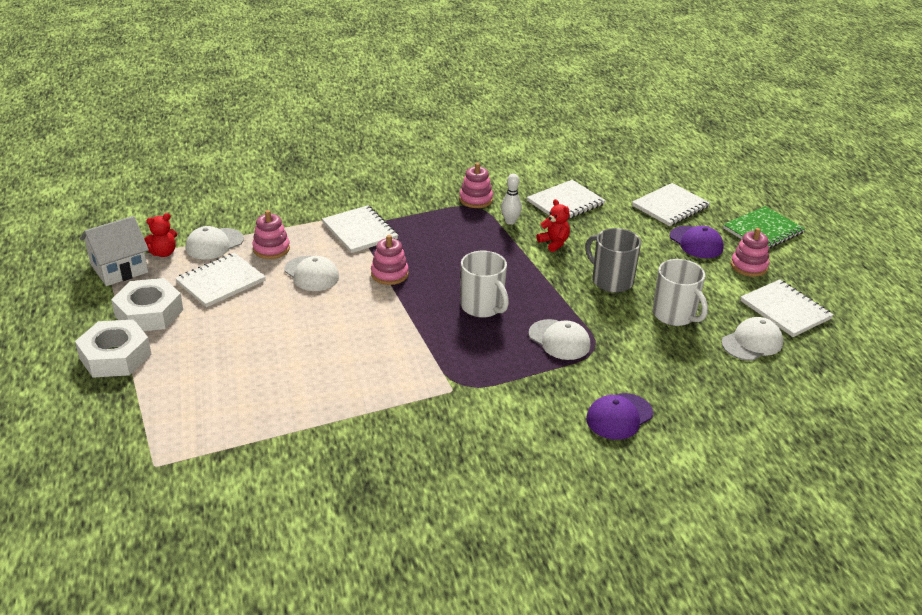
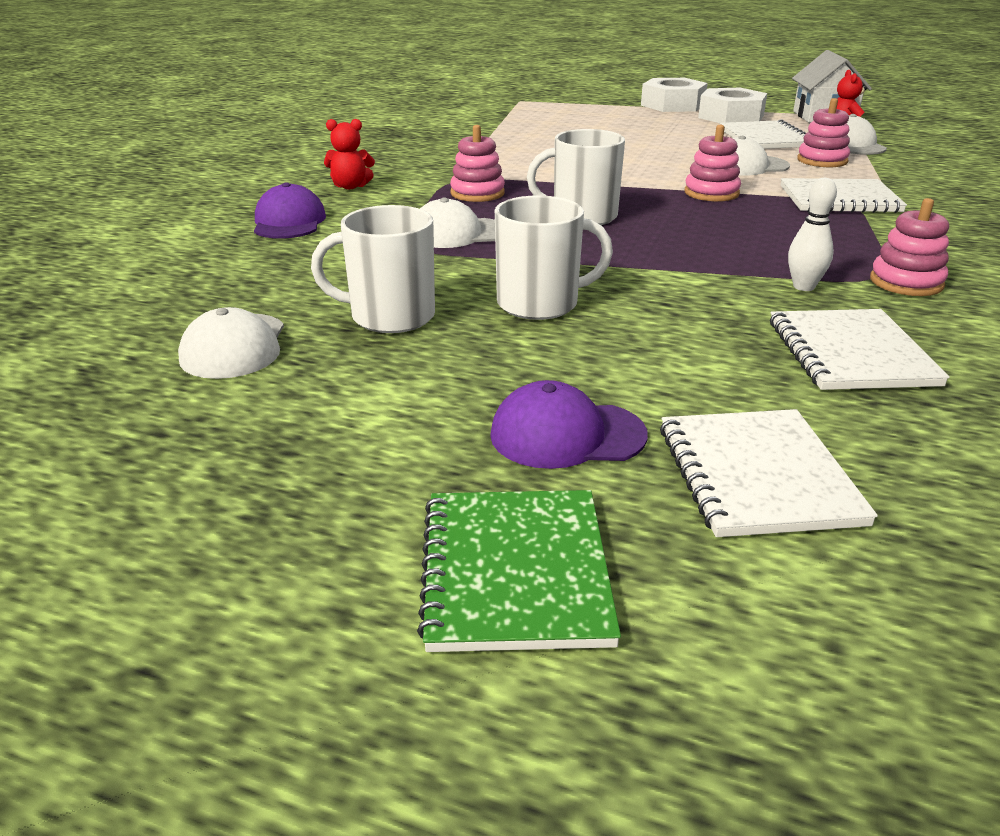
camera: 125 degrees right, 5 degrees down
red teddy bear [537,199,570,252] -> red teddy bear moved to [324,119,375,189]
grey mug [585,228,641,293] -> white mug [495,195,613,320]
pink stacking toy [731,228,769,277] -> pink stacking toy moved to [450,125,505,202]
white notebook [740,279,833,337] -> none

